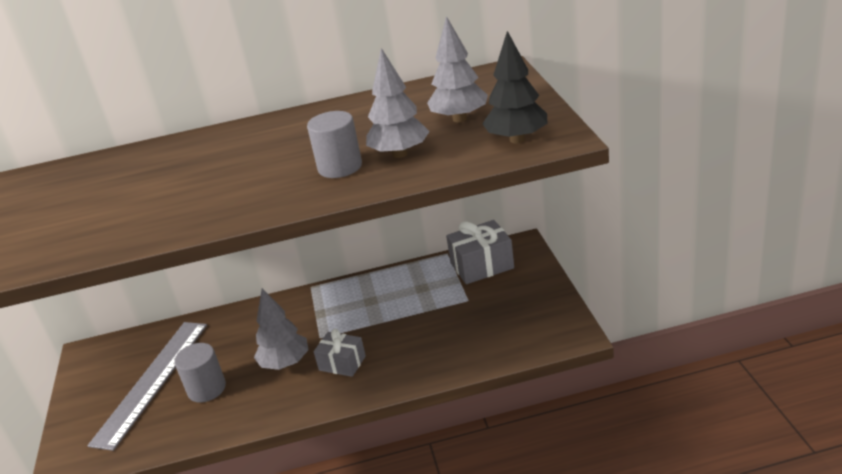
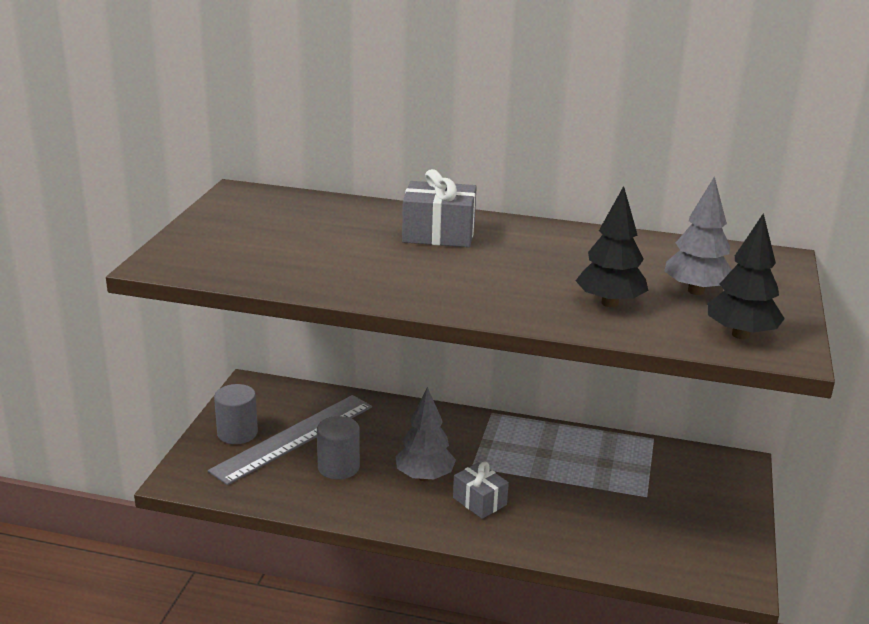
camera: 20 degrees right, 5 degrees down
grey cylinder [307,111,362,178] -> grey cylinder moved to [214,384,258,444]
grey tree [366,48,430,158] -> black tree [576,186,648,307]
grey gift [446,220,514,284] -> grey gift moved to [402,169,477,247]

